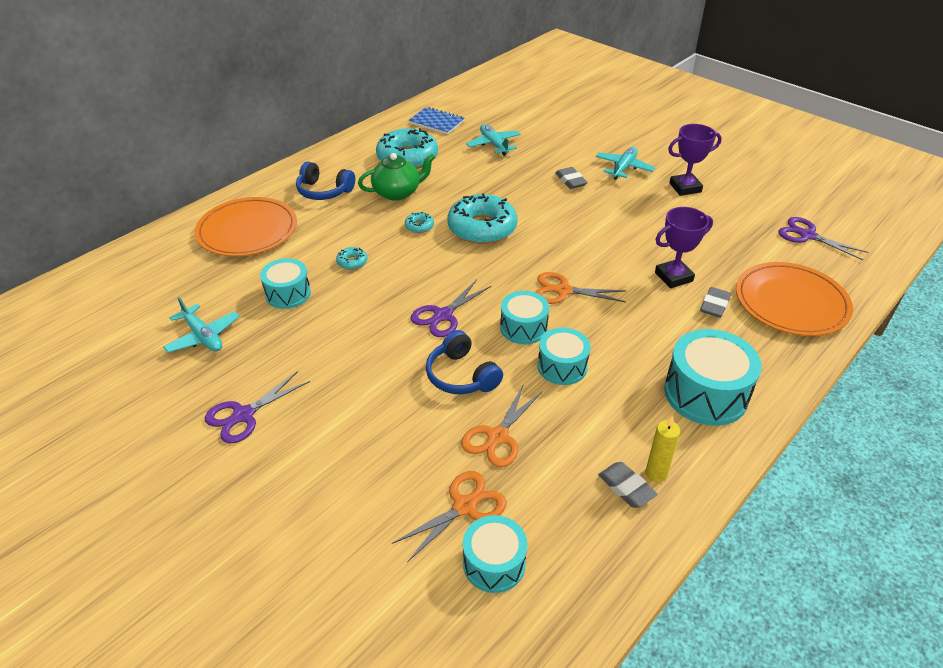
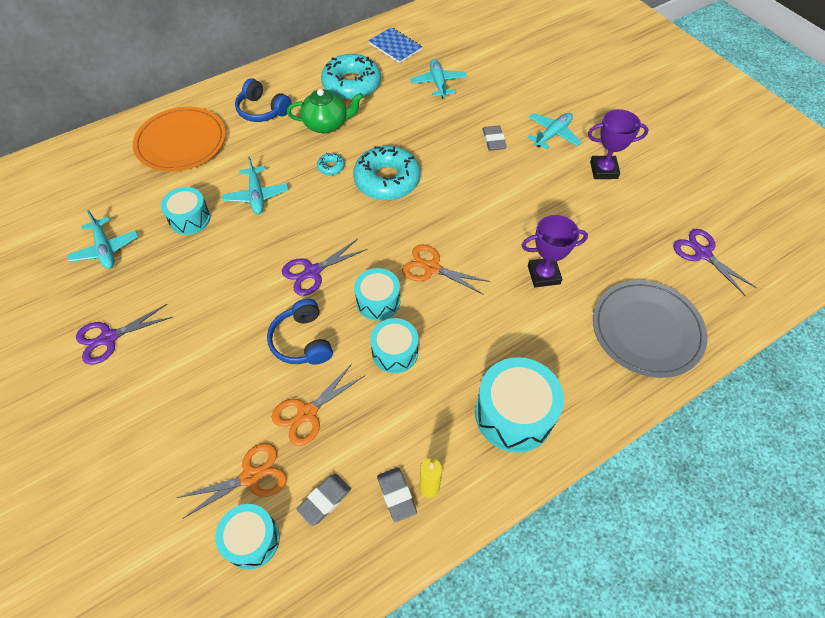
camera: 15 degrees right, 15 degrees up
turquoise donut [336,247,367,270] -> turquoise plane [223,156,288,214]
grey eraser [700,287,731,318] -> grey eraser moved to [296,474,351,526]
orange plate [736,262,853,336] -> grey plate [593,280,707,378]

